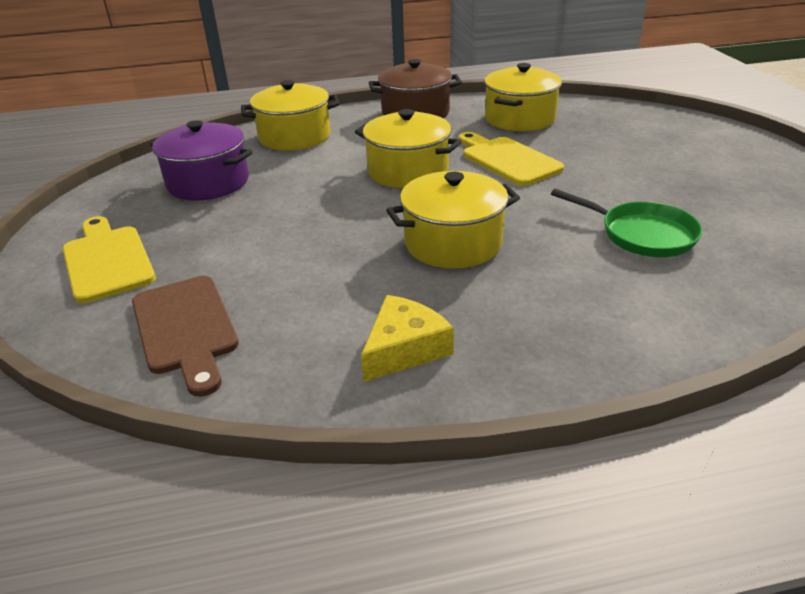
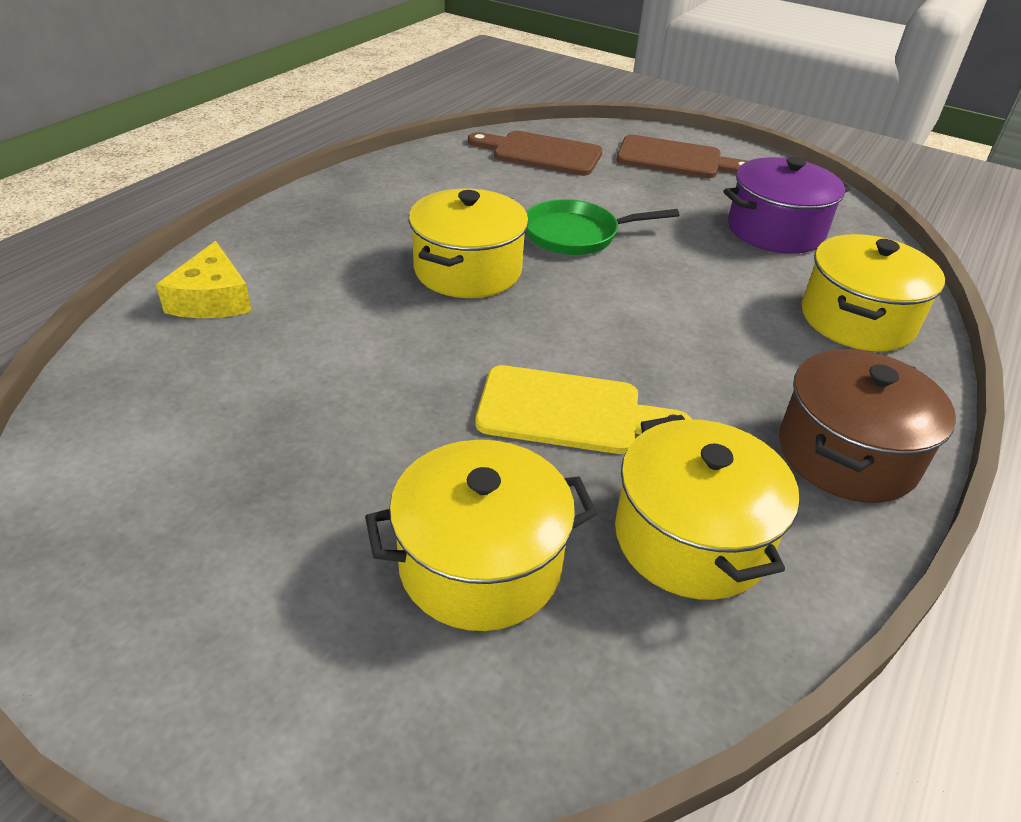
camera: 130 degrees right, 5 degrees up
yellow cutting board [63,216,156,303] -> brown cutting board [617,135,747,178]
yellow pot [355,109,462,188] -> yellow pot moved to [365,440,597,631]
yellow cheese [361,295,454,382] -> yellow cheese moved to [156,241,252,318]
green pan [551,189,702,257] -> green pan moved to [526,199,679,255]

